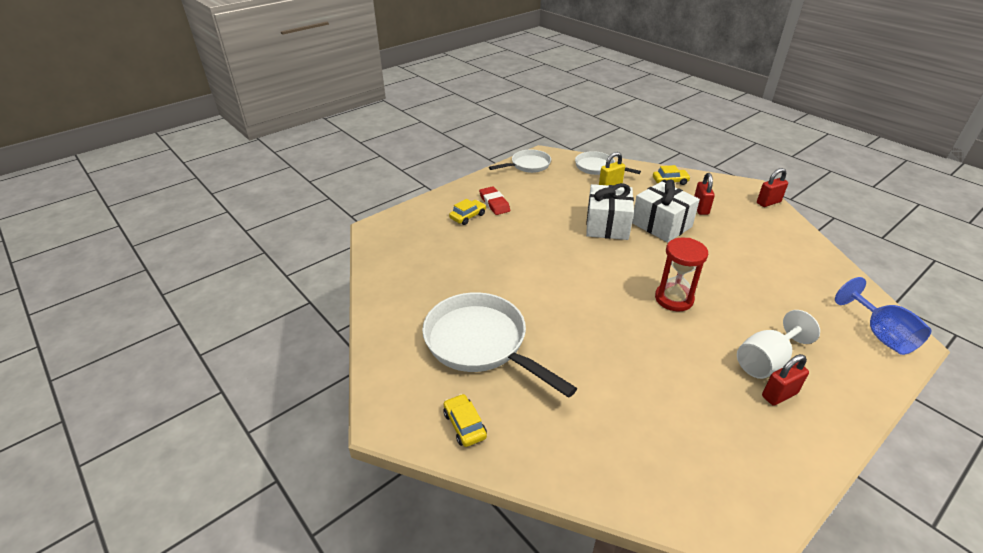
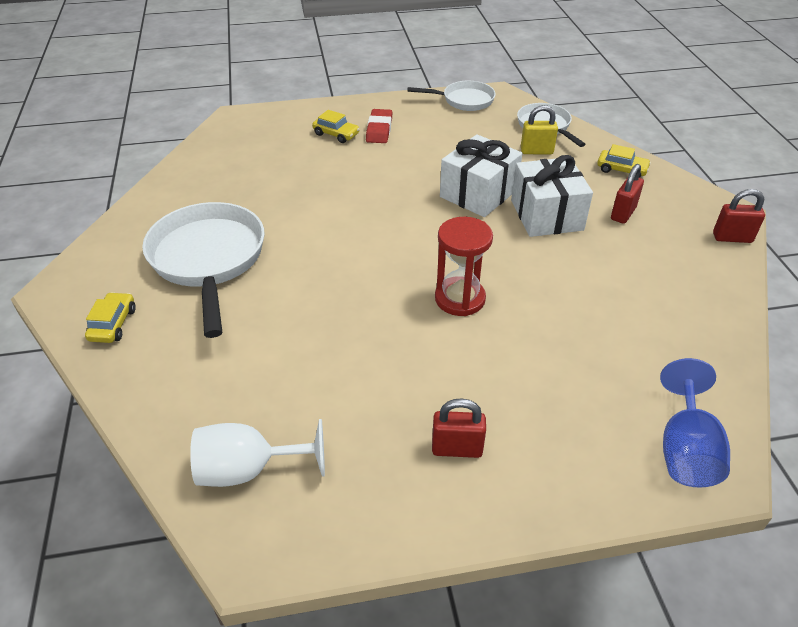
camera: 30 degrees right, 5 degrees up
yellow car [449,199,486,225] -> yellow car turned 45 degrees clockwise [312,110,360,143]
white goblet [737,310,820,379] -> white goblet moved to [190,419,325,487]

